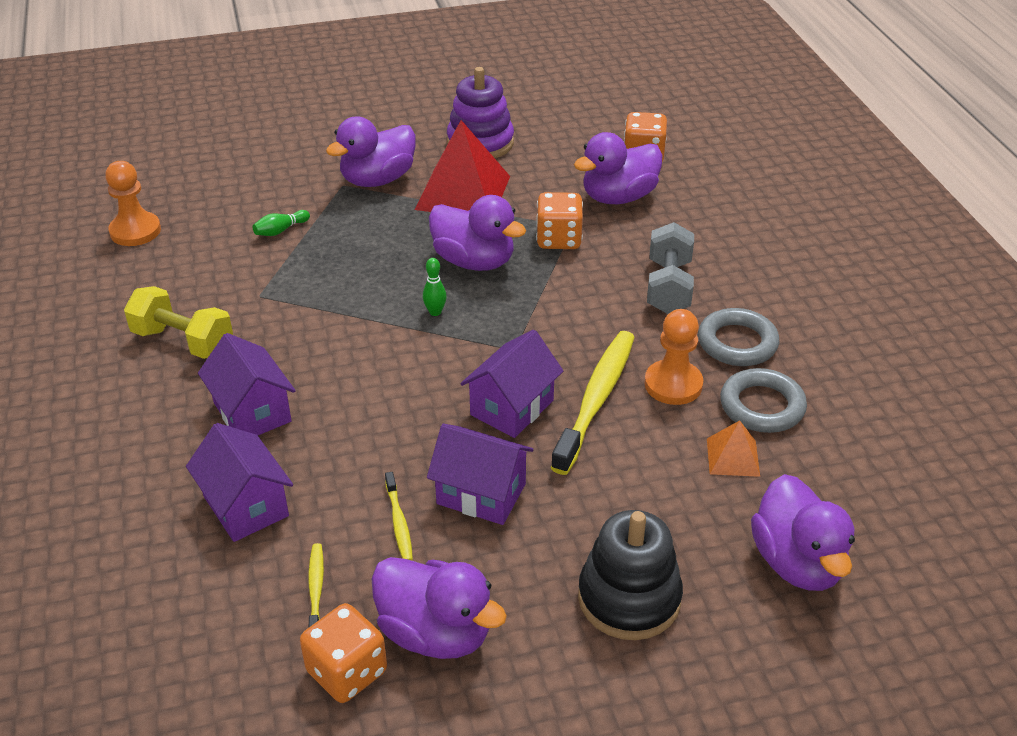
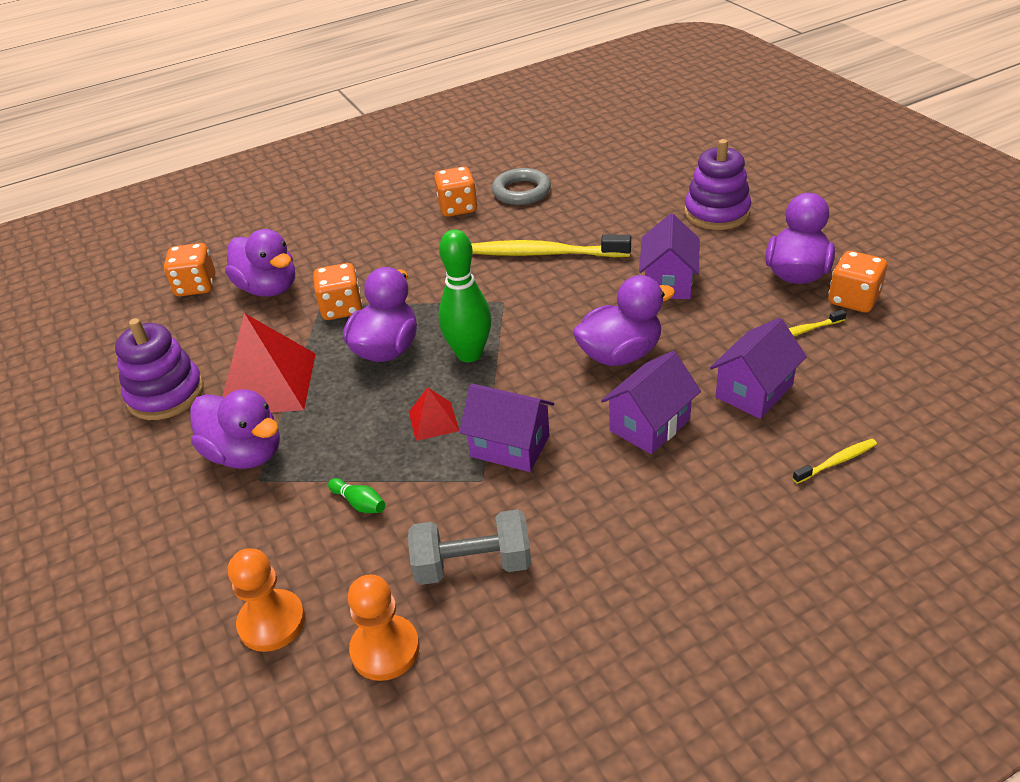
camera: 100 degrees left, 0 degrees up
yellow dumbbell [124,286,233,359] -> none
yellow toothbrush [385,472,413,561] -> yellow toothbrush moved to [793,439,877,484]
green bowling pin [423,258,447,316] -> green bowling pin [439,229,492,362], size x2.29
purple house [460,330,563,438] -> purple house moved to [459,383,554,472]
black stacking toy [578,510,683,640] -> purple stacking toy [684,139,751,230]
orange pawn [644,309,703,405] -> orange pawn moved to [228,548,305,652]
grey dumbbell [647,222,694,314] -> grey dumbbell moved to [408,509,531,585]
grey ring [698,308,779,366] -> orange dice [434,166,478,217]
orange pyramid [707,420,760,477] -> none
purple duck [751,474,855,591] -> purple duck moved to [573,275,675,366]
none -> red pyramid [409,387,459,441]

